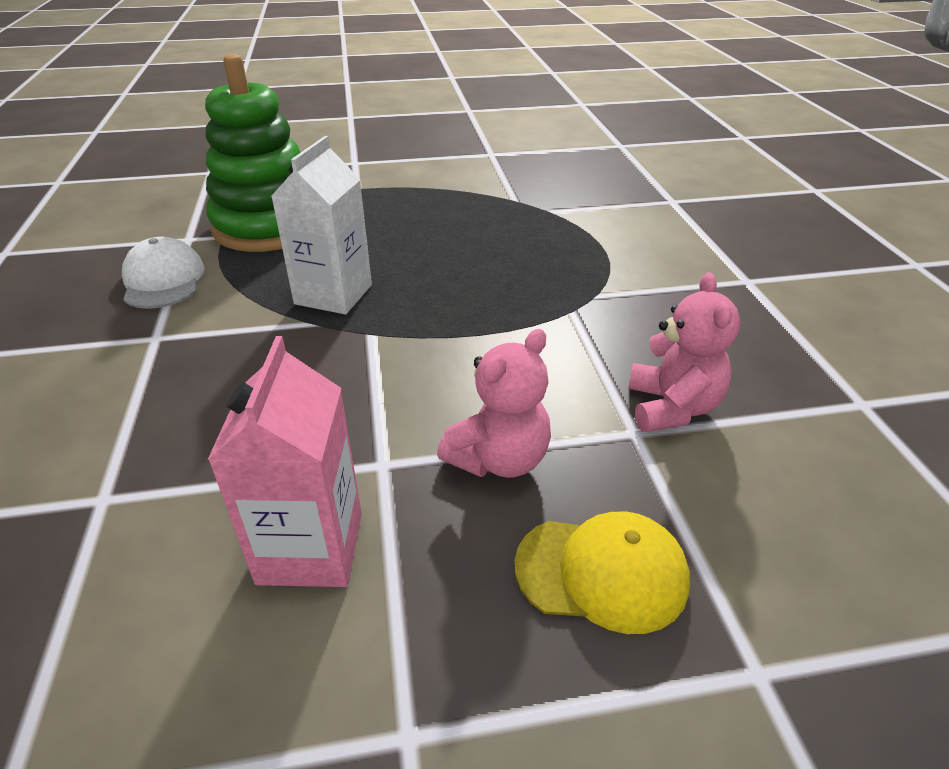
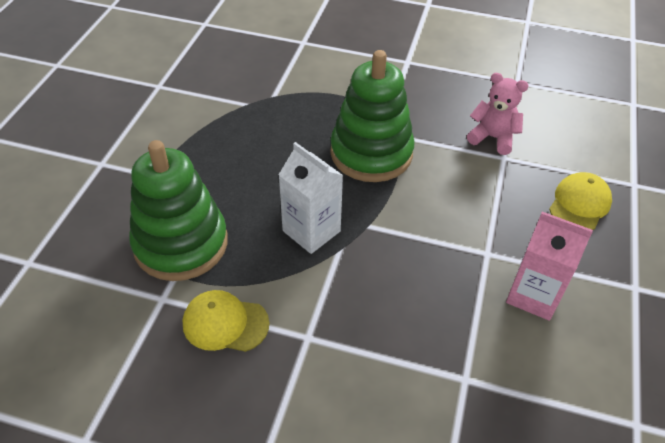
camera: 65 degrees left, 10 degrees up
white cap [122,237,205,309] -> yellow cap [183,290,270,352]
pink teddy bear [437,329,551,478] -> none
none -> green stacking toy [330,50,415,182]

